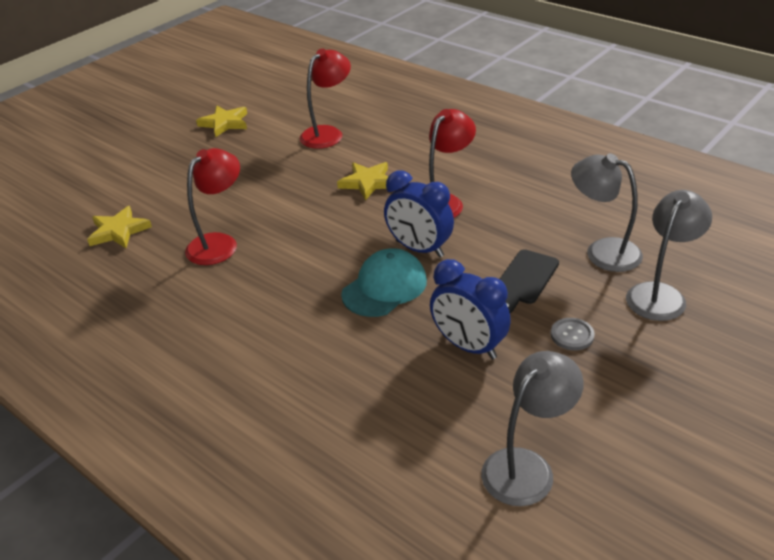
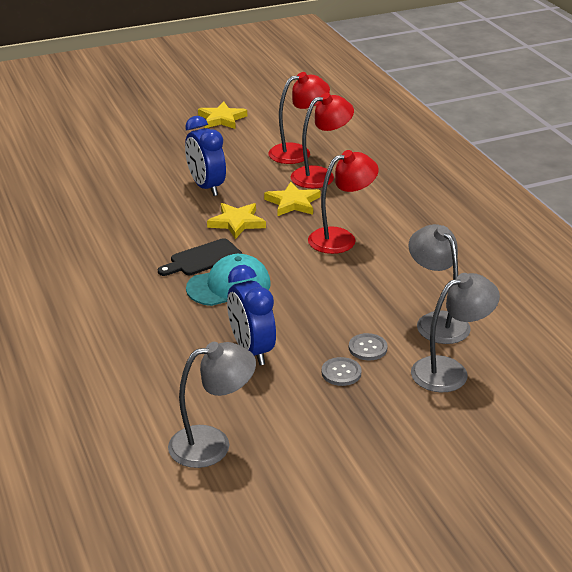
camera: 25 degrees right, 5 degrees down
yellow star [87,206,152,248] -> yellow star moved to [207,203,266,239]
red lamp [185,148,240,265] -> red lamp moved to [291,93,354,188]
blue clock [384,170,454,258] -> blue clock moved to [185,116,226,196]
black cutting board [500,249,559,313] -> black cutting board moved to [158,238,242,276]
none -> grey button [349,333,388,360]

